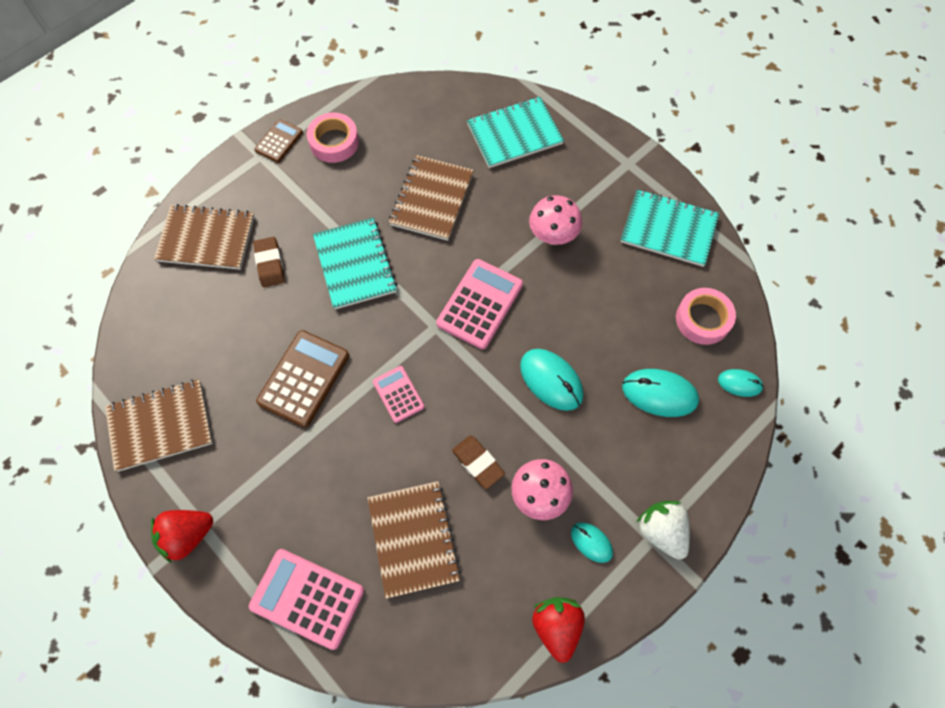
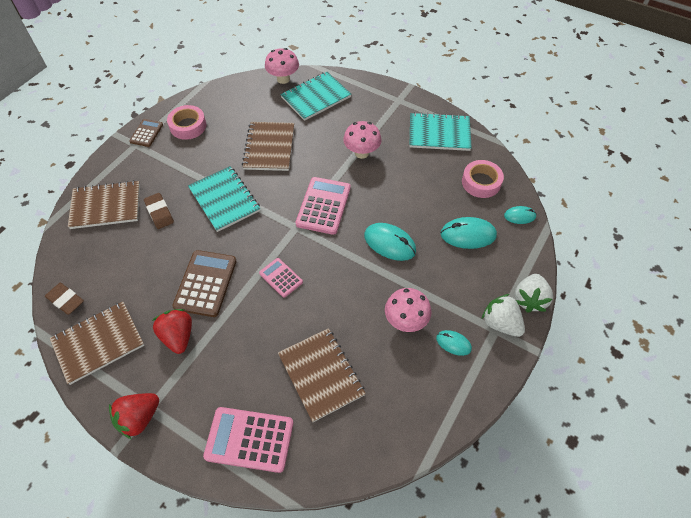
camera: 15 degrees left, 10 degrees down
brown eraser [452,435,505,489] -> brown eraser moved to [45,283,84,315]
red strawberry [532,597,585,663] -> red strawberry moved to [152,309,192,354]
none -> pink mushroom [265,48,299,84]
none -> white strawberry [514,274,553,313]

